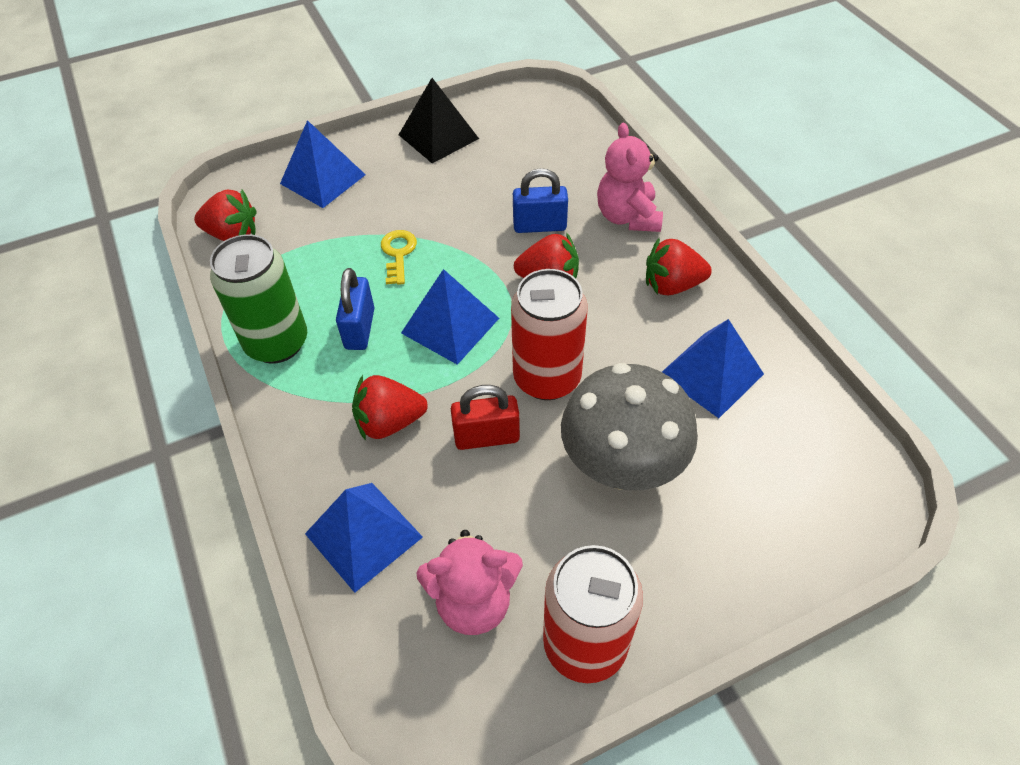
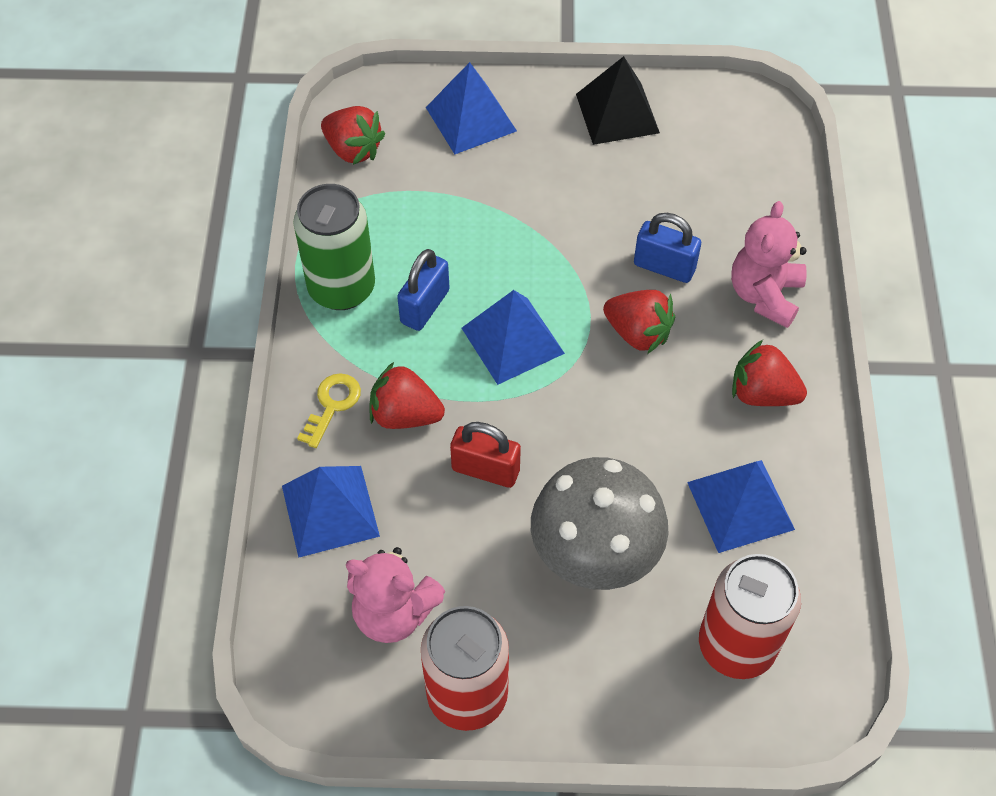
camera: 25 degrees right, 5 degrees up
yellow key [381,230,417,285] -> yellow key moved to [297,373,361,448]
red can [511,269,588,400] -> red can moved to [699,554,801,679]

